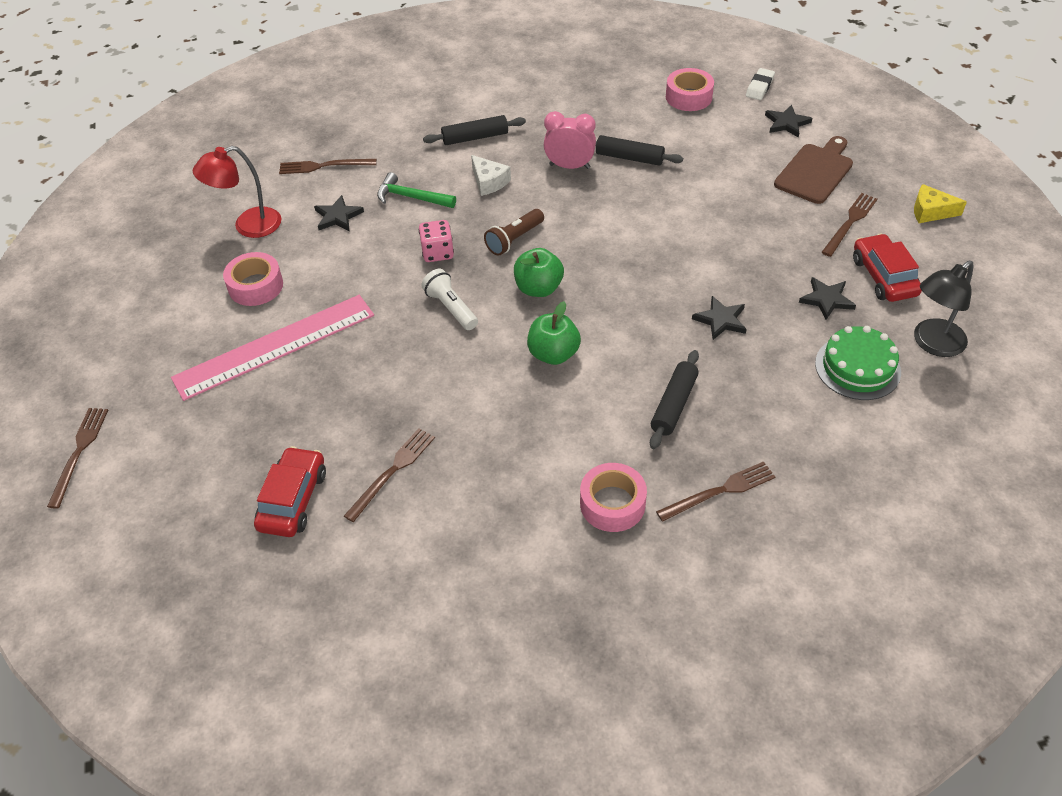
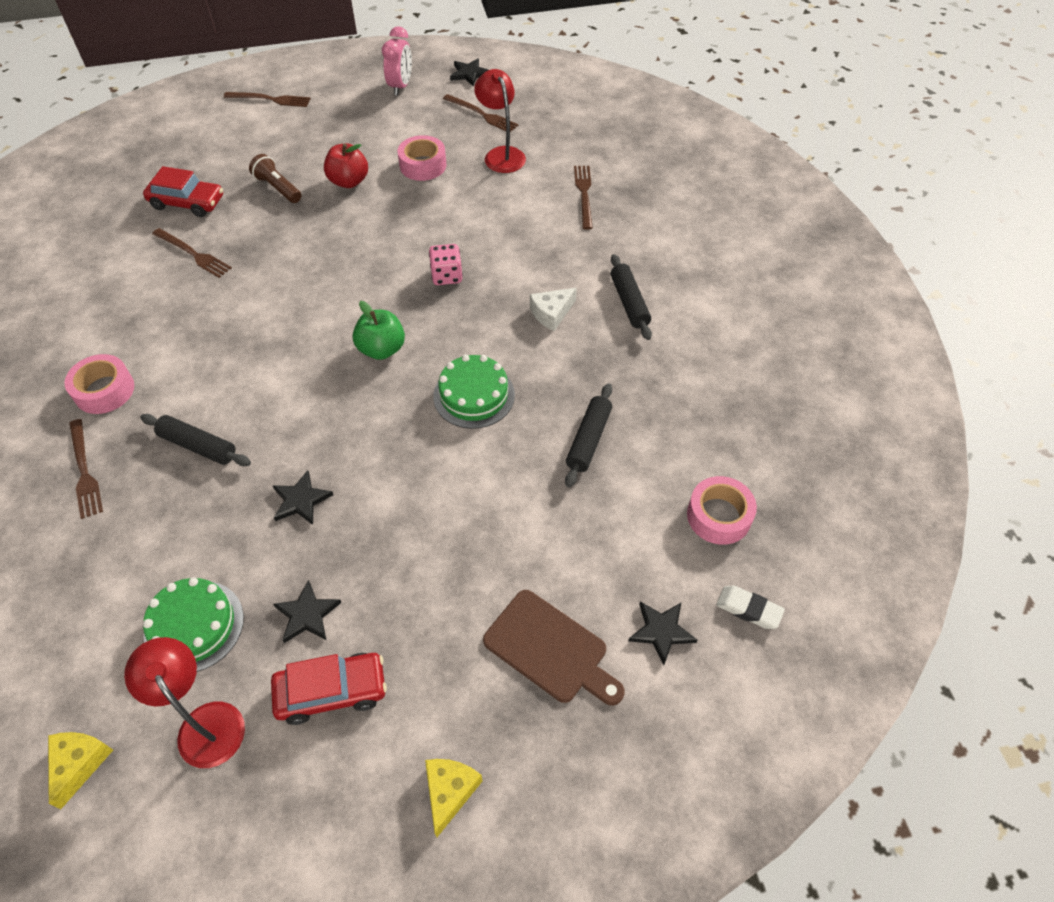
camera: 90 degrees right, 5 degrees up
pink ruler [171,295,374,401] -> red apple [324,143,368,188]
black star [314,195,364,231] -> black star moved to [450,58,489,87]
green hammer [377,172,456,208] -> none
white flashlight [421,269,478,330] -> none
brown flashlight [484,209,544,256] -> brown flashlight moved to [249,154,301,203]
green apple [527,301,581,365] -> none
pink clock [544,111,596,169] -> pink clock moved to [382,26,412,96]
brown fork [822,193,877,257] -> brown fork moved to [443,94,518,132]
black lamp [914,261,973,357] -> red lamp [124,637,245,768]
none -> yellow cheese [48,732,113,809]
none -> green cake [433,355,515,429]

